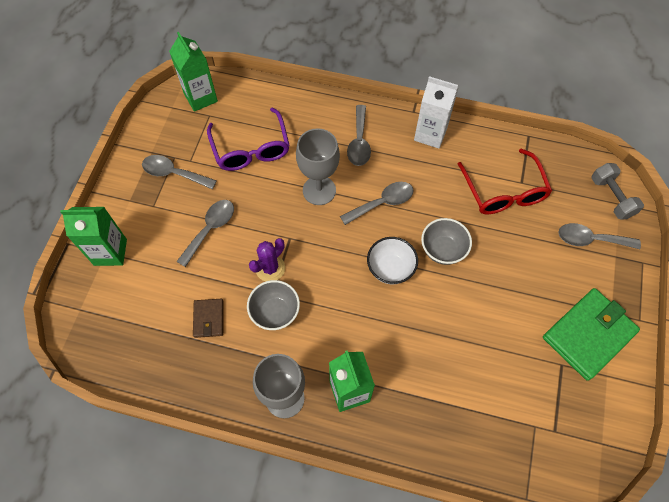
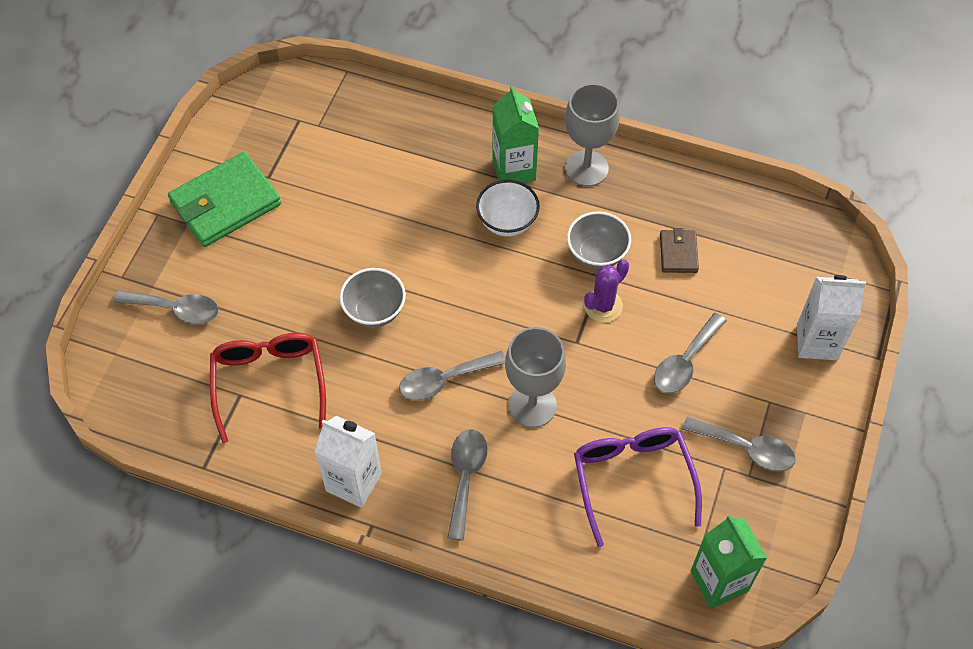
camera: 175 degrees left, 5 degrees down
green carton [60,207,127,266] -> white carton [797,275,866,360]
white bowl [367,237,418,284] -> white bowl moved to [476,180,540,236]
grey dumbbell [591,163,644,220] -> none

